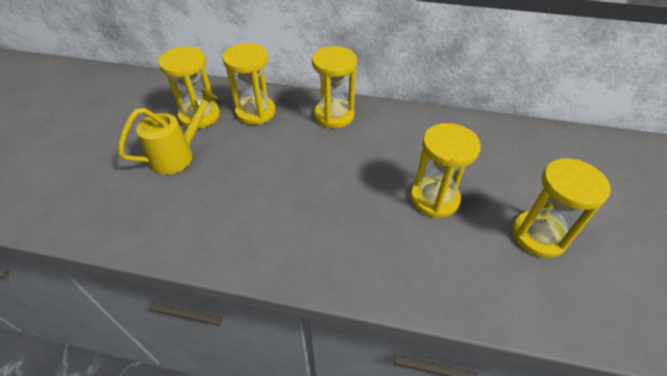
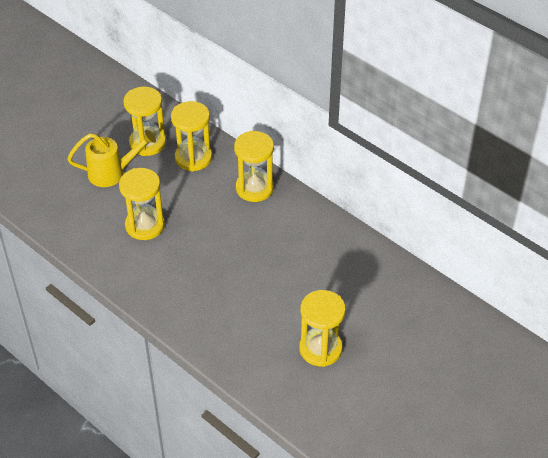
camera: 30 degrees right, 0 degrees up
yellow hourglass [410,123,481,218] -> yellow hourglass moved to [119,168,165,240]

